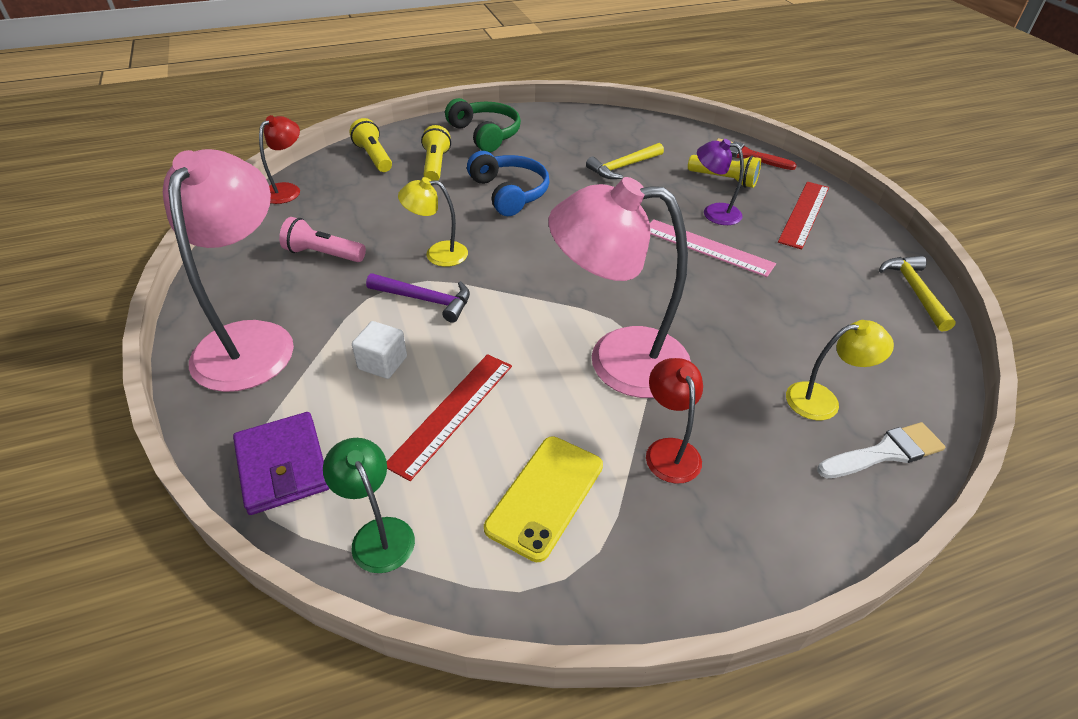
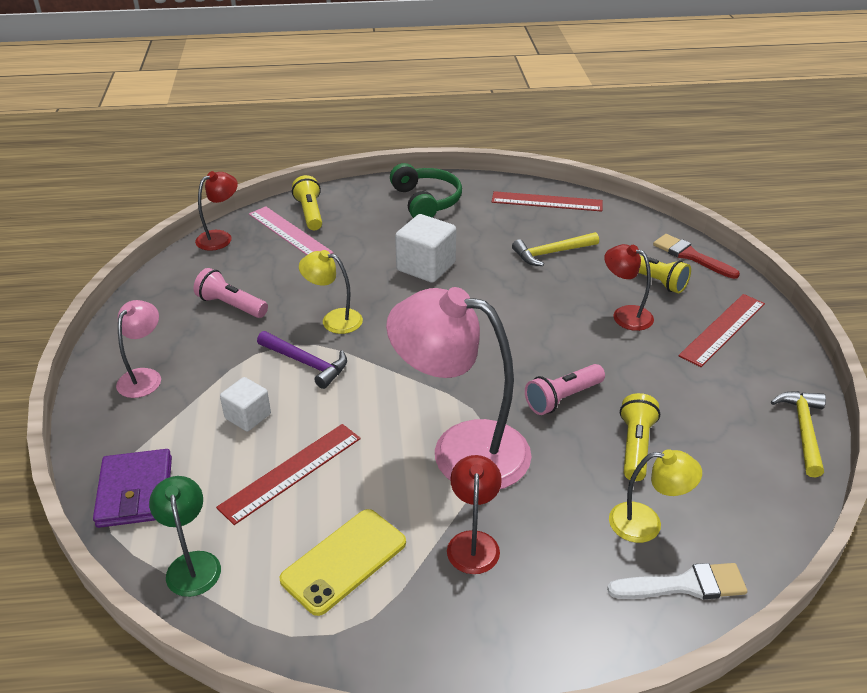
camera: 15 degrees right, 5 degrees down
pink lamp [163,149,294,392] -> pink lamp [116,300,161,398], size x0.49
yellow flashlight [421,125,451,181] -> yellow flashlight moved to [620,393,660,481]
blue headphones [467,151,550,216] -> white cube [395,214,456,283]
pink ruler [650,219,776,277] -> pink ruler moved to [249,206,333,255]
purple lamp [697,139,744,225] -> red lamp [604,244,654,331]
none -> red ruler [492,191,603,212]
none -> pink flashlight [525,364,605,415]

